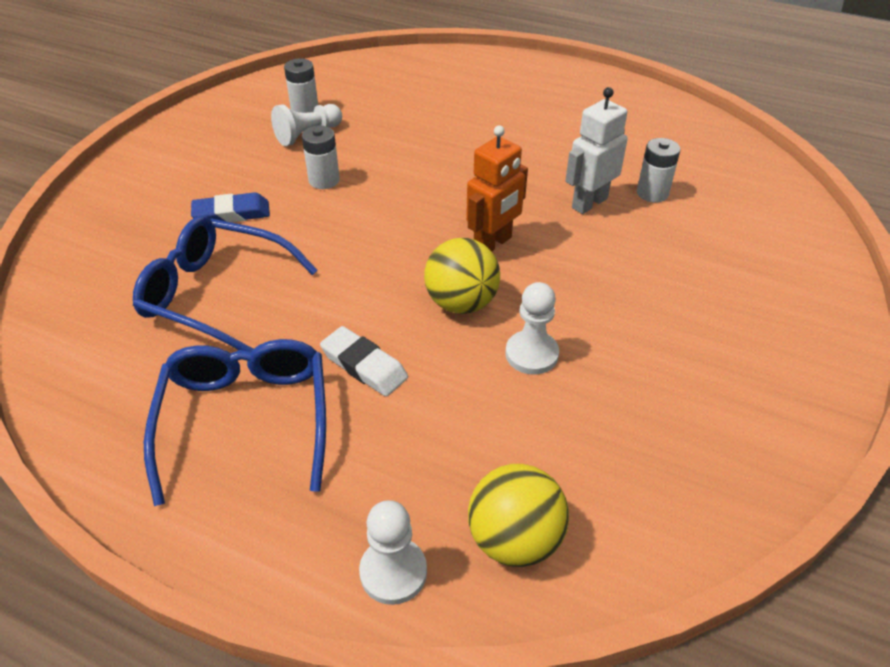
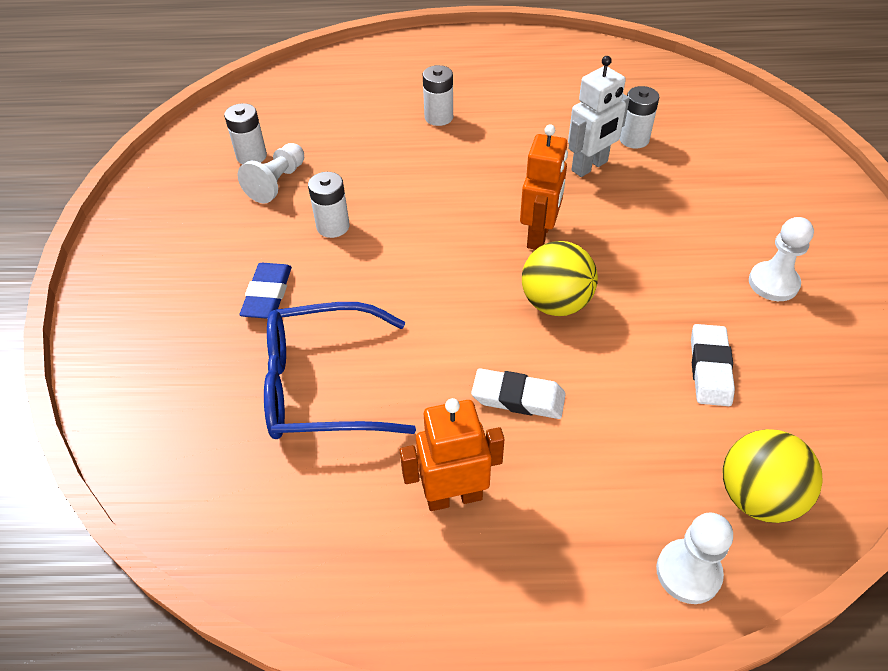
camera: 25 degrees left, 5 degrees up
blue glasses [144,339,326,506] -> orange robot [399,398,504,511]
blue eraser [191,192,270,223] -> blue eraser turned 45 degrees counterclockwise [240,263,292,319]
white pawn [505,282,559,375] -> white pawn moved to [749,217,814,301]
white robot [565,87,628,214] -> white robot turned 150 degrees counterclockwise [568,56,630,177]
none -> white battery [423,65,453,126]
none -> white eraser [691,324,735,406]

